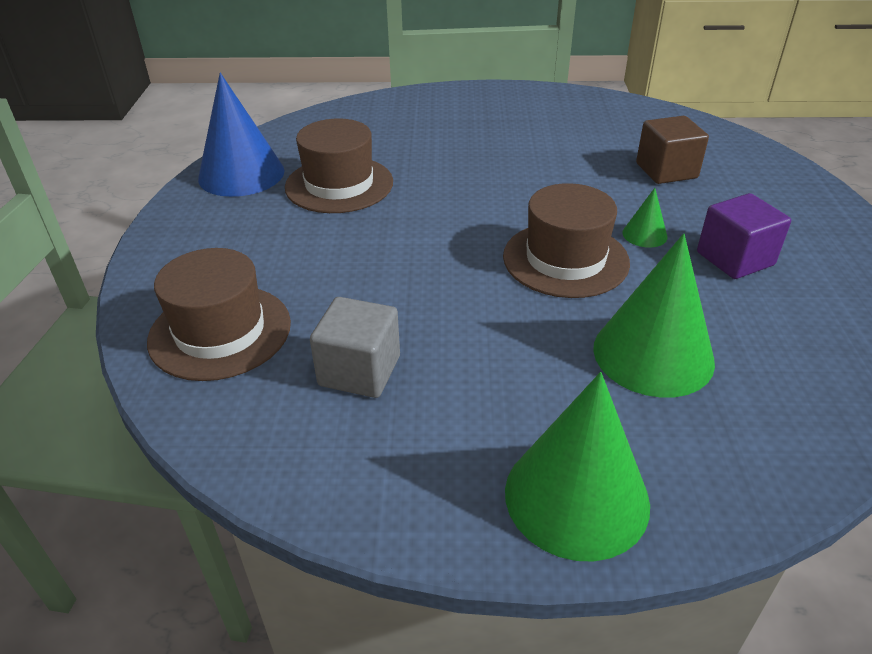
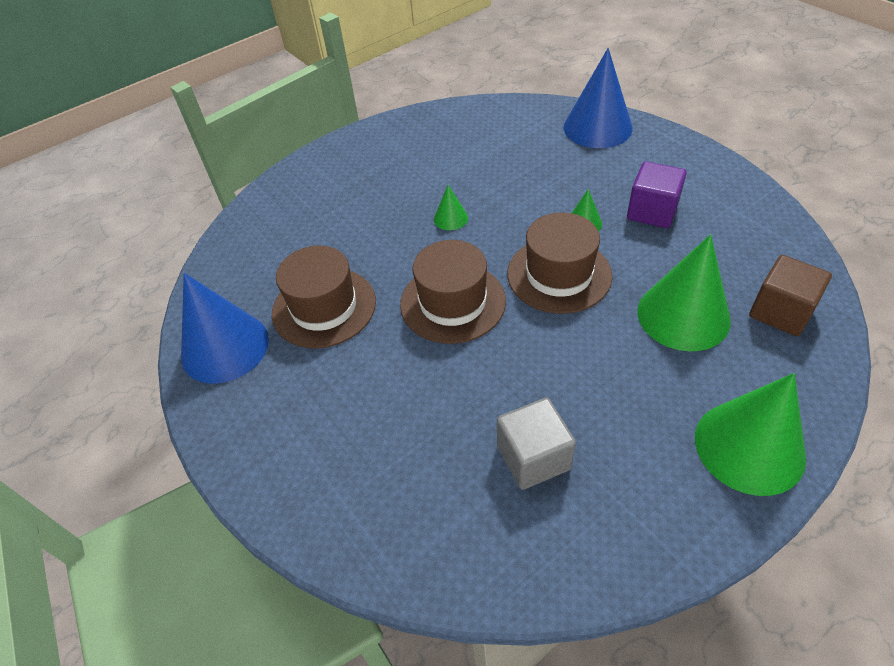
camera: 35 degrees left, 10 degrees up
brown hat [147,248,291,381] -> brown hat moved to [400,240,506,344]
brown cube [636,116,709,184] -> brown cube moved to [749,255,832,336]
none -> green cone [434,185,468,230]
none -> blue cone [563,48,633,148]

